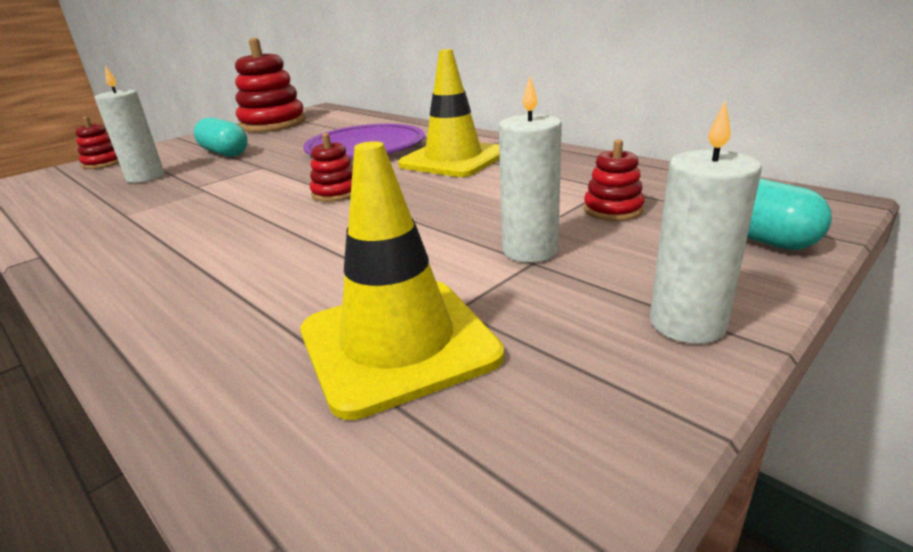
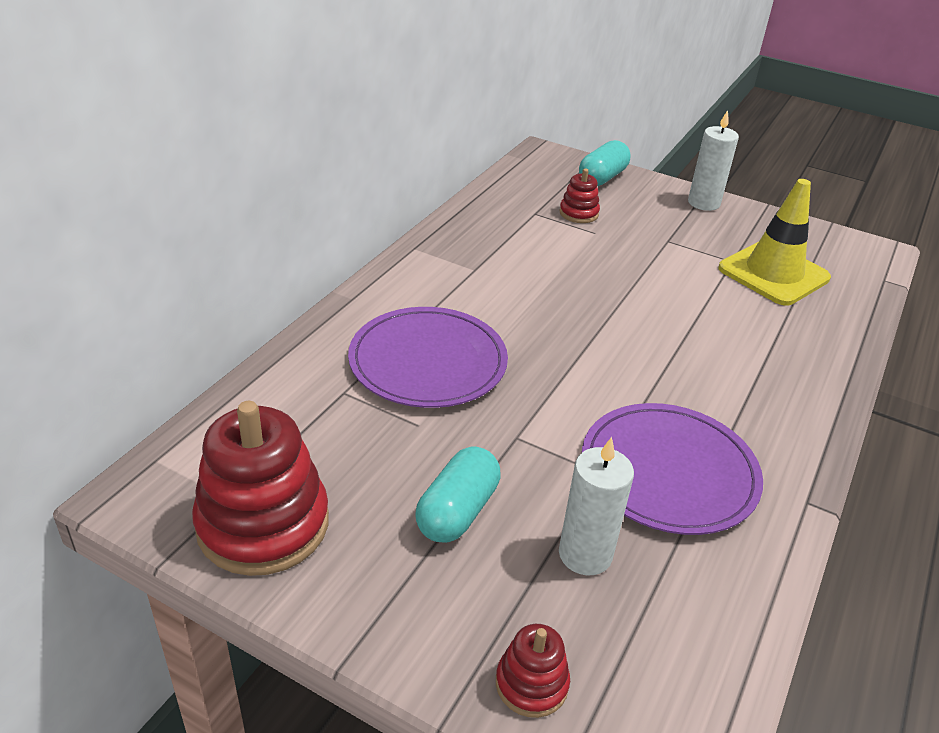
camera: 110 degrees left, 10 degrees up
red stacking toy [310,133,353,202] -> none
yellow traffic cone [398,49,500,177] -> none
white candle [499,76,562,263] -> none
none -> purple plate [582,403,763,535]

